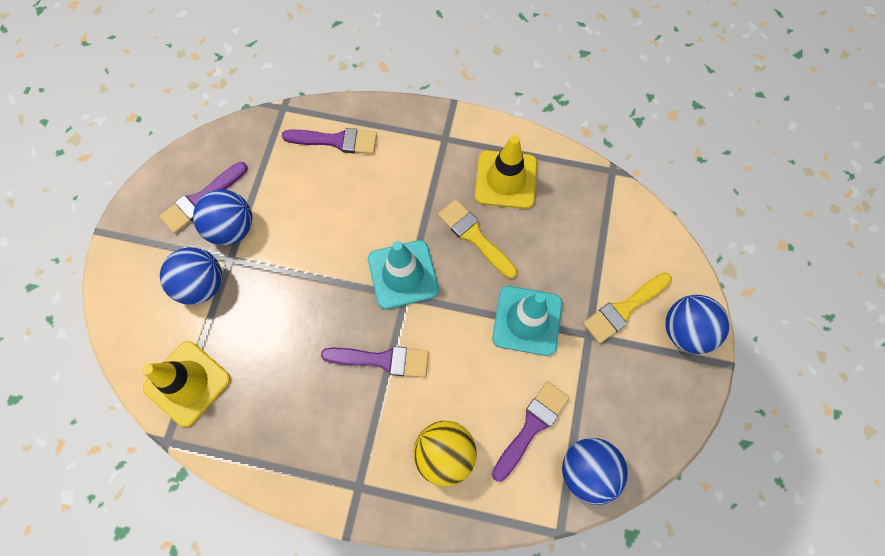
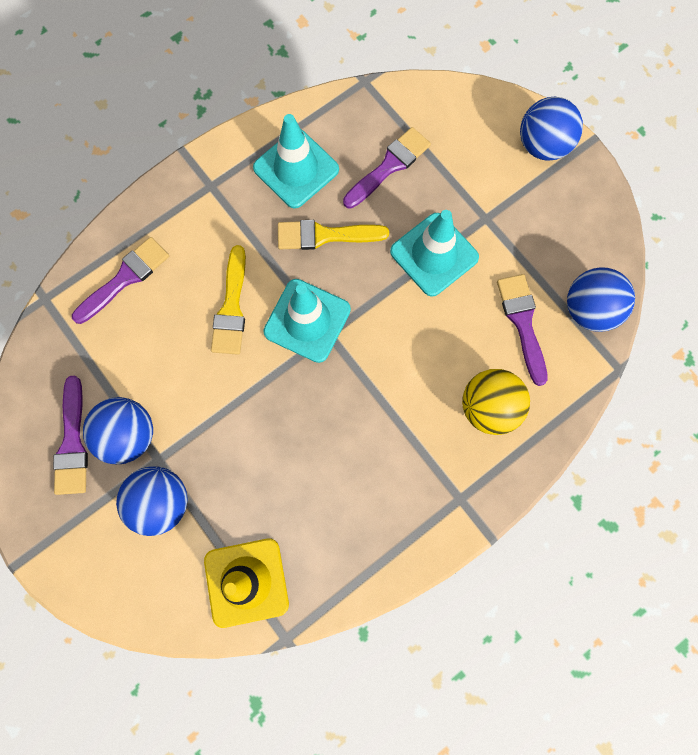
camera: 50 degrees left, 5 degrees up
purple brush [321,346,429,377] -> purple brush moved to [343,127,431,209]
yellow traffic cone [475,135,537,209] -> turquoise traffic cone [253,114,339,209]
yellow brush [583,272,672,343] -> yellow brush moved to [211,245,246,355]

